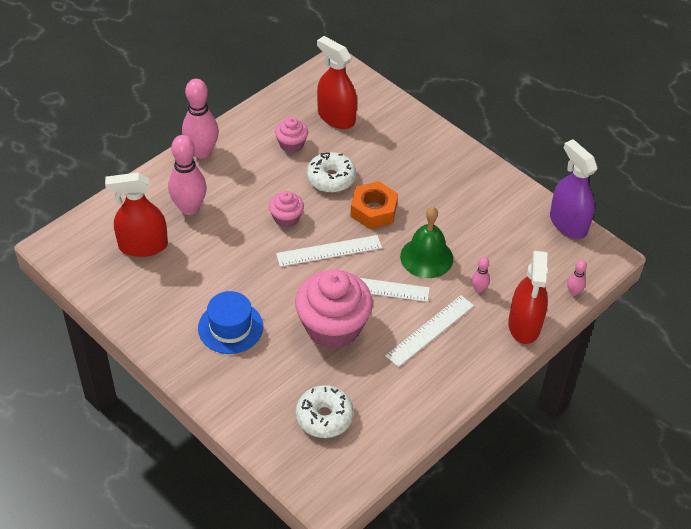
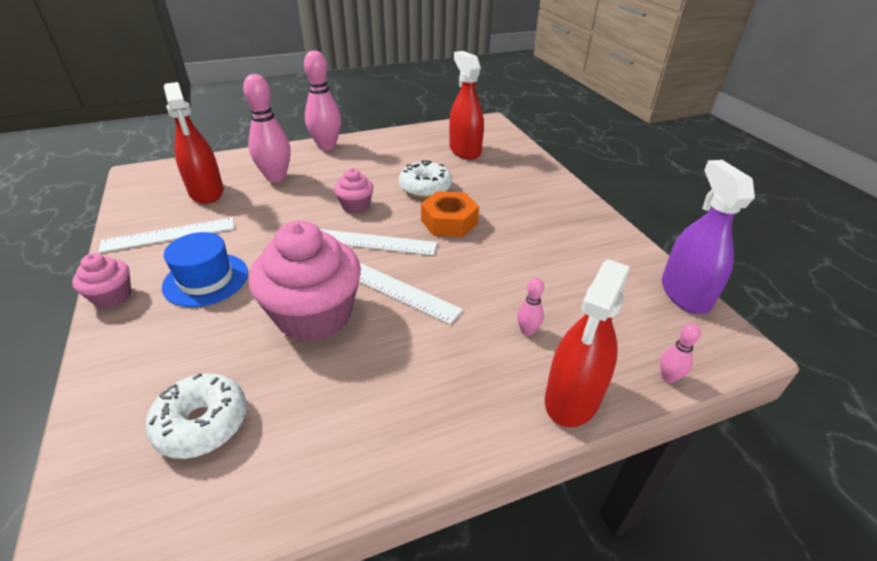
camera: 25 degrees right, 10 degrees down
red spray bottle [105,172,168,257] -> red spray bottle turned 135 degrees counterclockwise [164,82,224,204]
pink cupcake [275,117,308,153] -> pink cupcake moved to [72,253,131,308]
white ruler [385,295,474,367] -> white ruler moved to [98,217,234,253]
green bell [400,207,453,278] -> none

